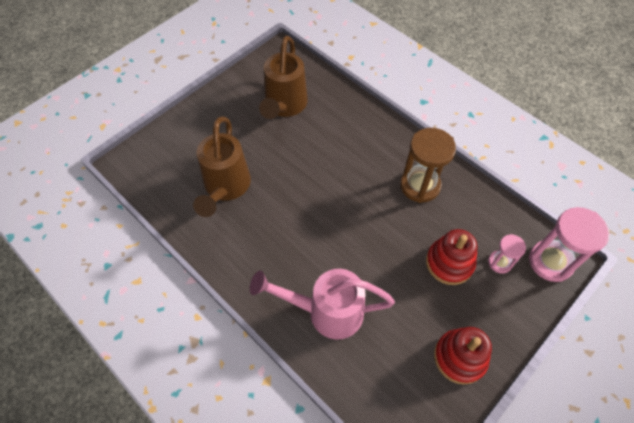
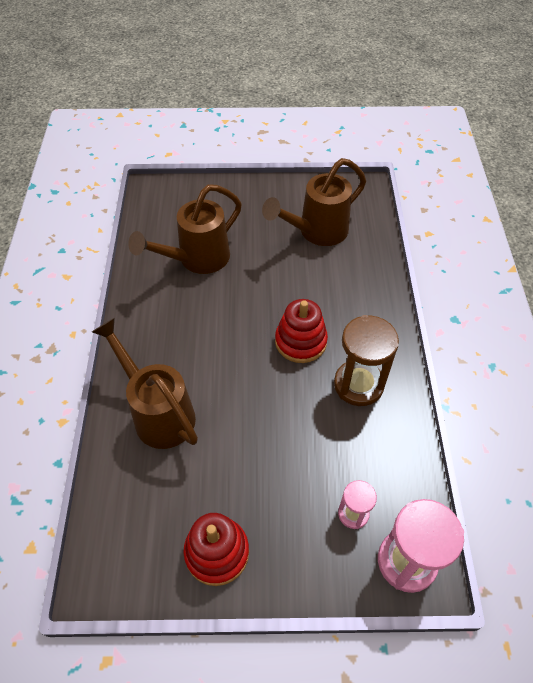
camera: 45 degrees right, 5 degrees down
pink watering can [250,269,395,340] -> brown watering can [92,318,198,449]
red stacking toy [426,229,478,285] -> red stacking toy moved to [275,299,328,363]

